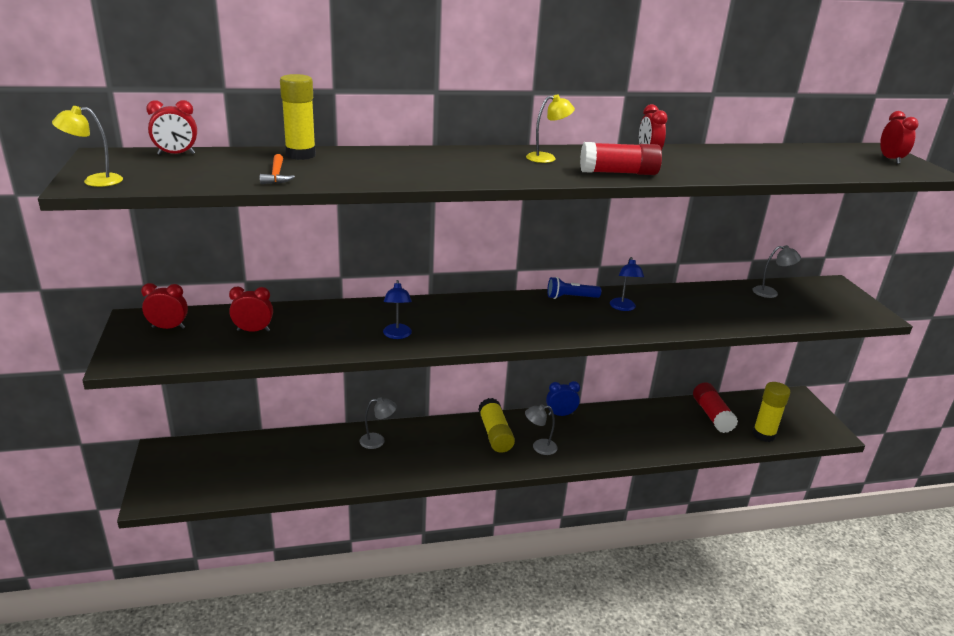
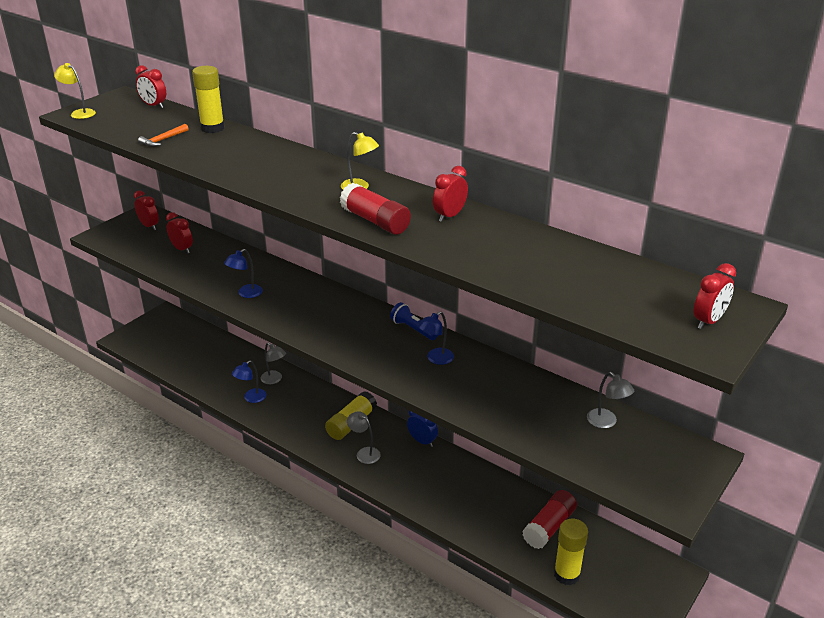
camera: 50 degrees right, 5 degrees up
none -> blue lamp [232,360,267,403]

